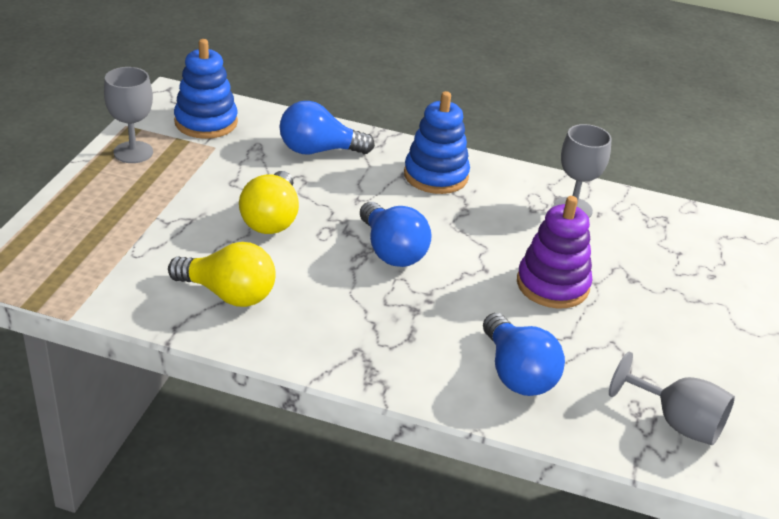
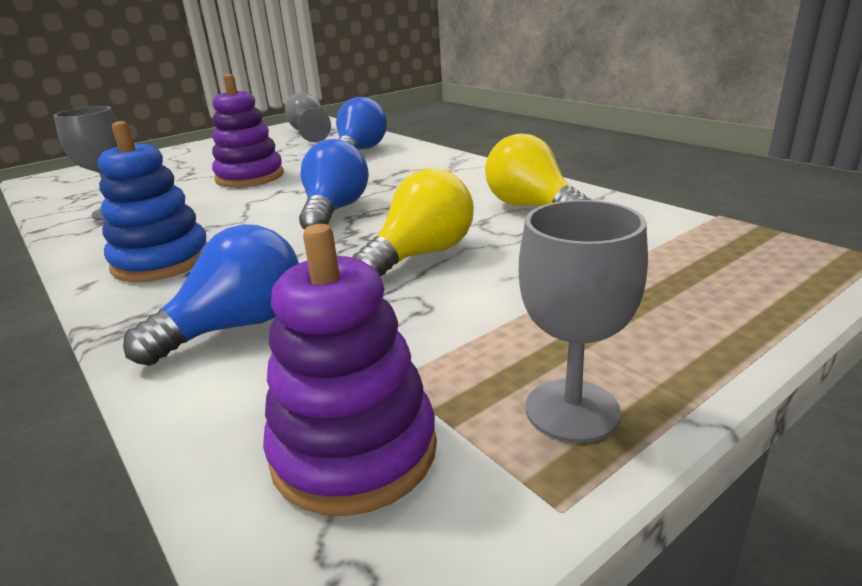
camera: 140 degrees left, 10 degrees down
blue stacking toy [174,39,238,139] -> purple stacking toy [263,224,437,516]
blue light bulb [279,101,375,154] -> blue light bulb turned 75 degrees counterclockwise [123,224,299,366]

